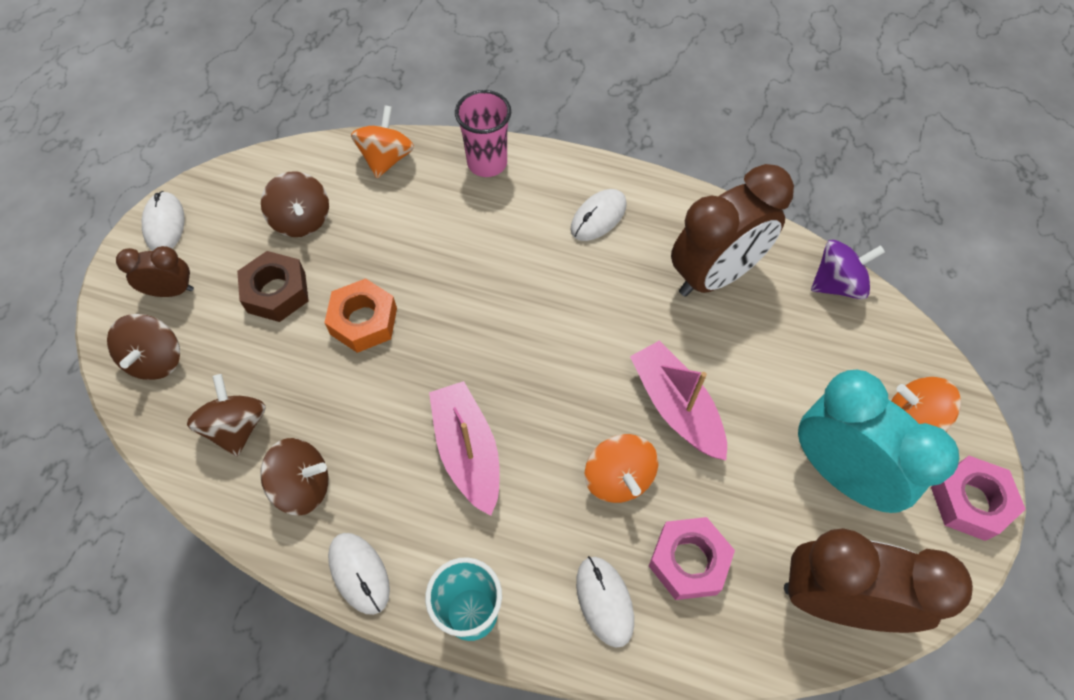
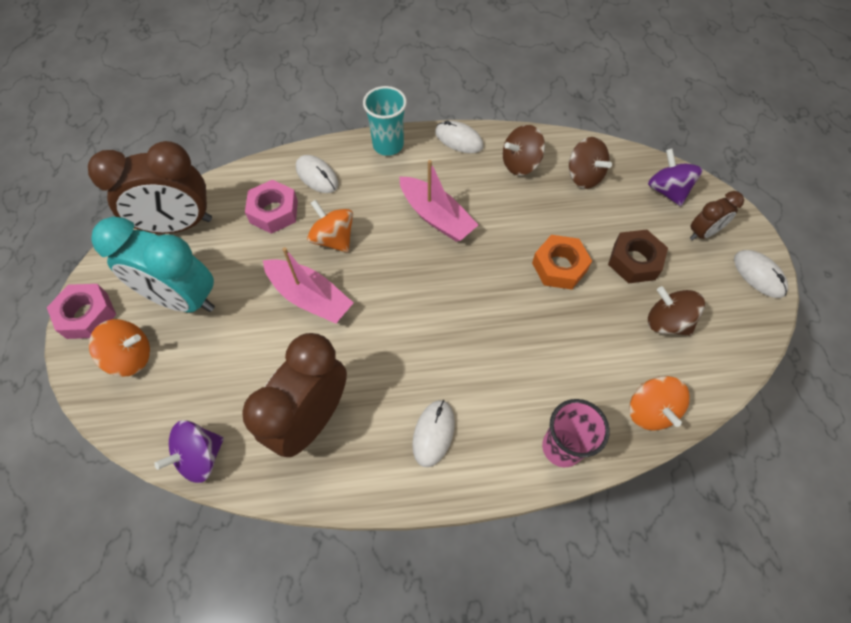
camera: 155 degrees right, 0 degrees up
brown spinning top [107,314,180,380] -> purple spinning top [648,149,703,206]

